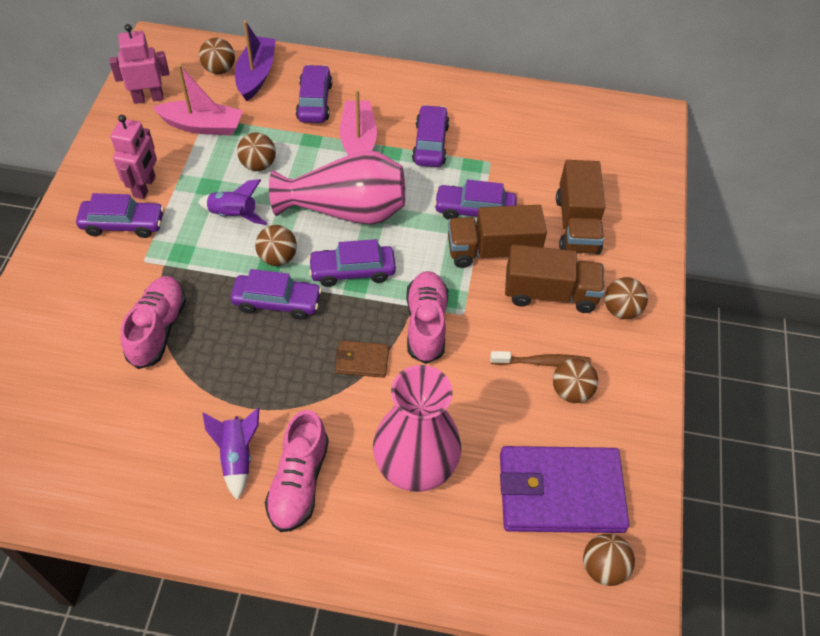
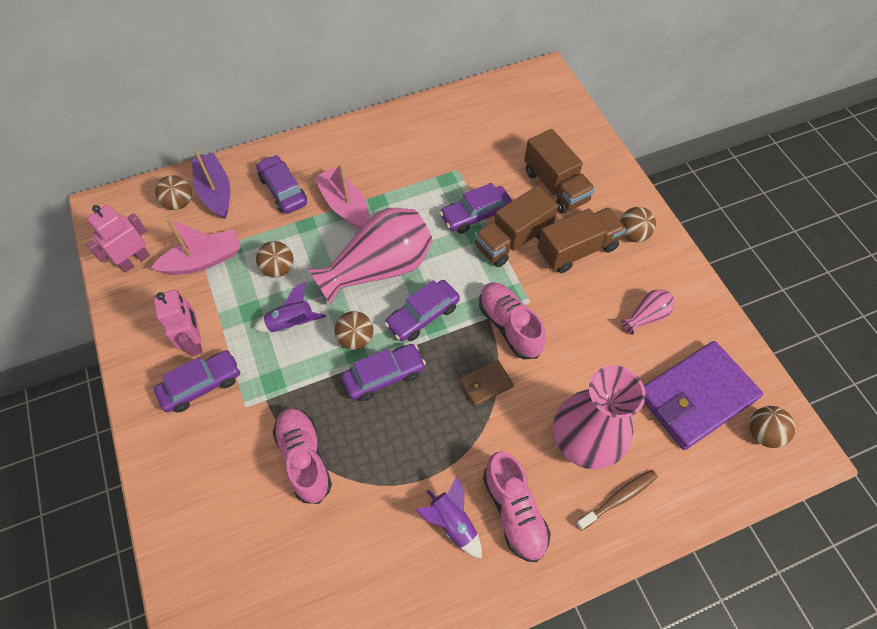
camera: 30 degrees left, 5 degrees up
purple car [412,105,449,167] -> none
brown toothbrush [490,351,591,367] -> brown toothbrush moved to [576,470,658,531]
brown ball [553,358,598,403] -> pink vase [621,290,675,335]

